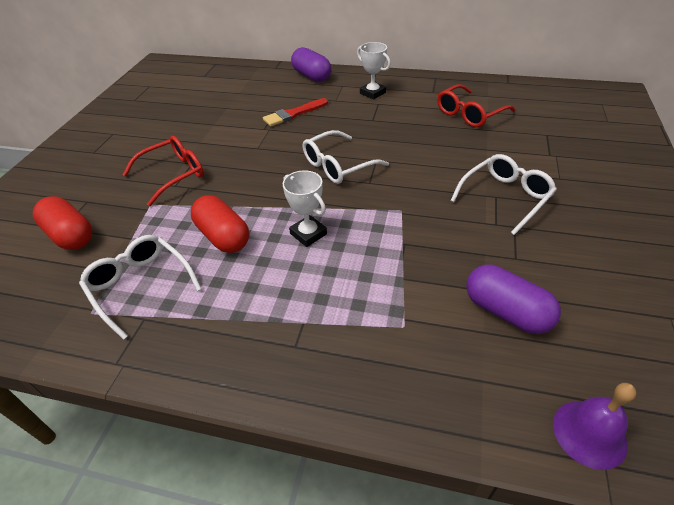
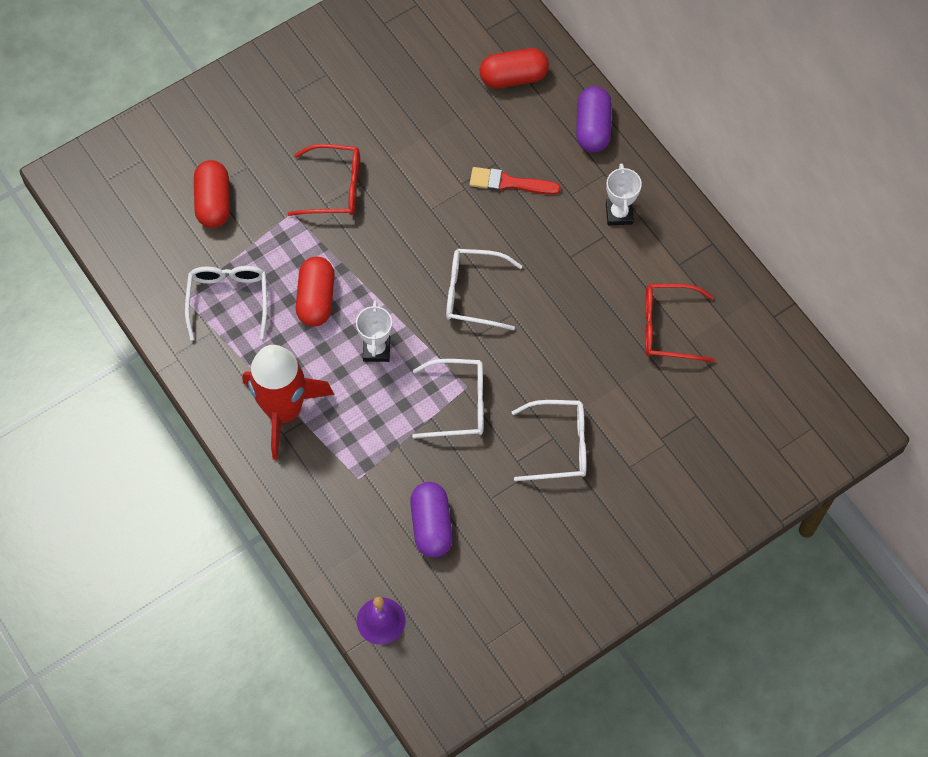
camera: 40 degrees right, 20 degrees up
none -> red rocket [243,345,334,460]
none -> white glasses [412,359,483,438]
none -> red capsule [480,48,549,88]

